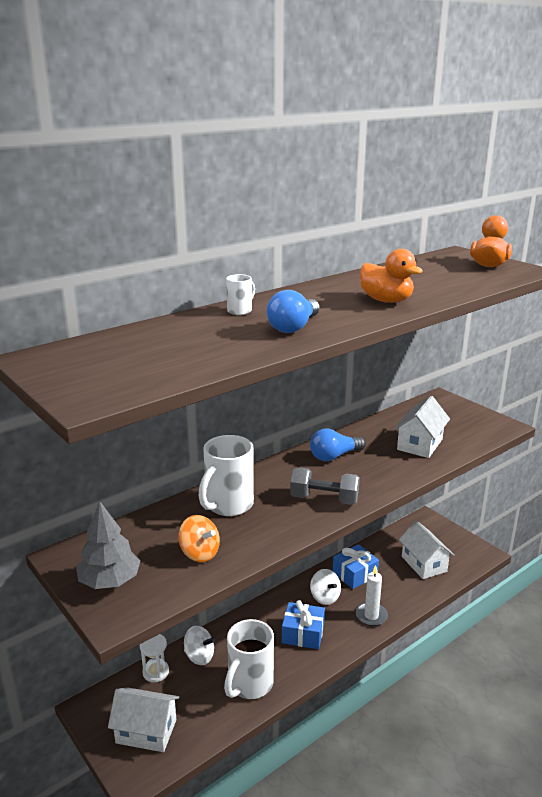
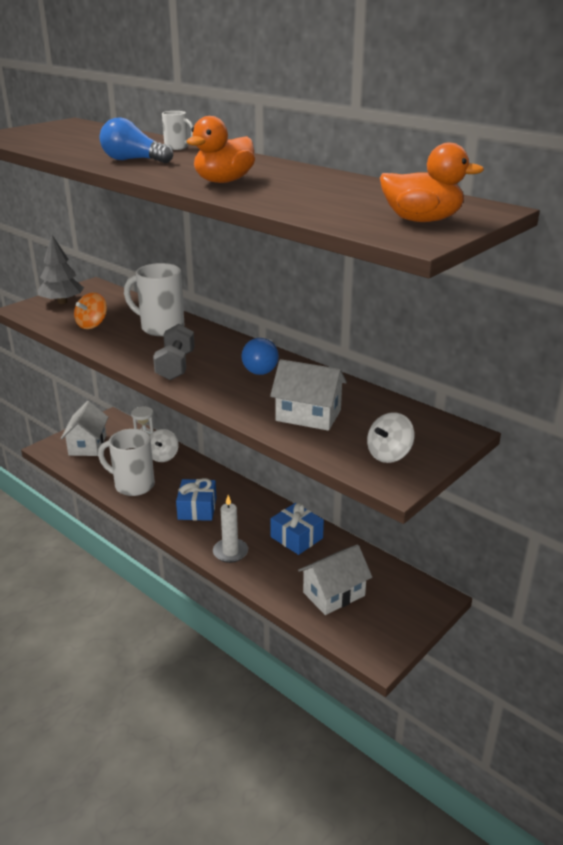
camera: 80 degrees right, 5 degrees up
blue light bulb [310,428,366,461] -> blue light bulb turned 135 degrees counterclockwise [241,338,279,375]
white spinning top [310,569,341,605] -> white spinning top moved to [367,412,415,463]

